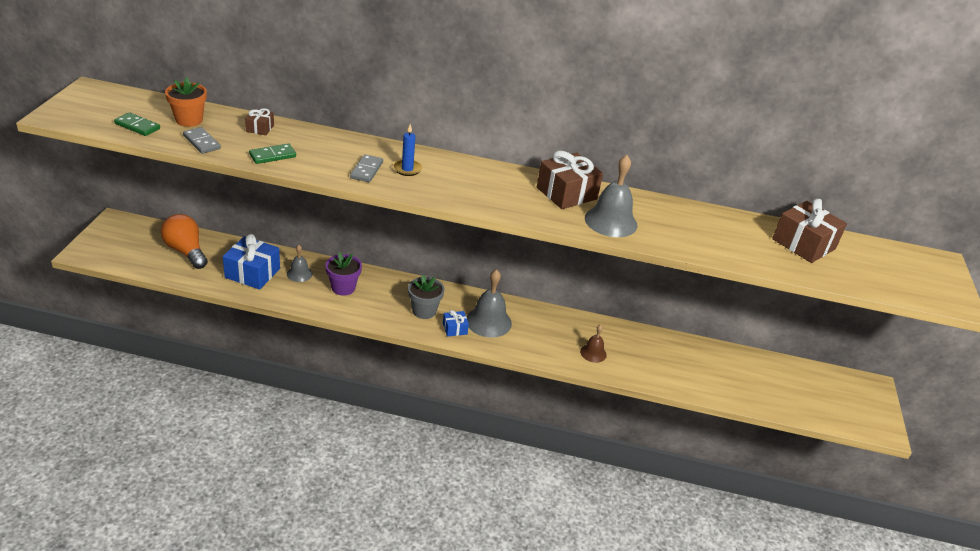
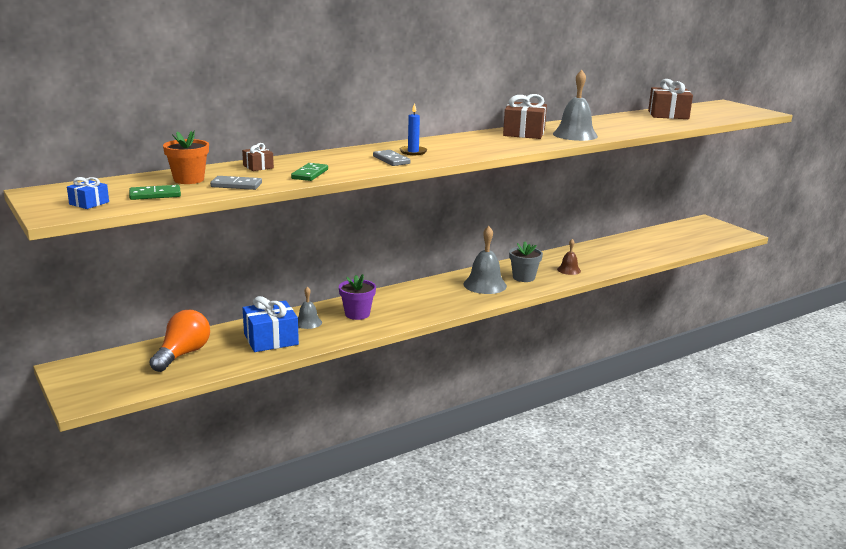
camera: 40 degrees left, 15 degrees down
orange light bulb [161,214,208,269] -> orange light bulb turned 105 degrees clockwise [149,310,210,372]
grey flower pot [408,275,444,319] -> grey flower pot moved to [509,242,543,282]
blue gift [443,310,469,337] -> blue gift moved to [67,177,109,209]

